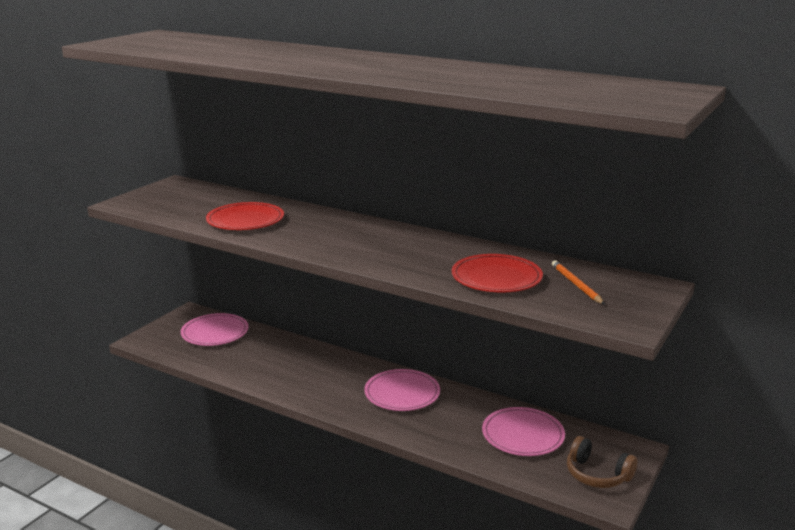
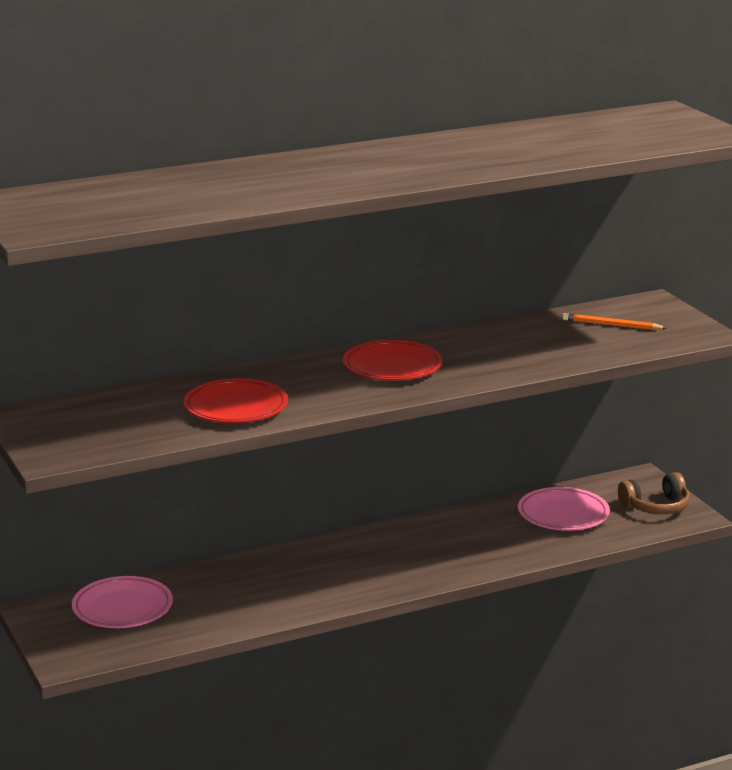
camera: 55 degrees left, 0 degrees up
pink plate [364,369,440,411] -> none
red plate [452,254,543,292] -> red plate moved to [343,340,442,380]

